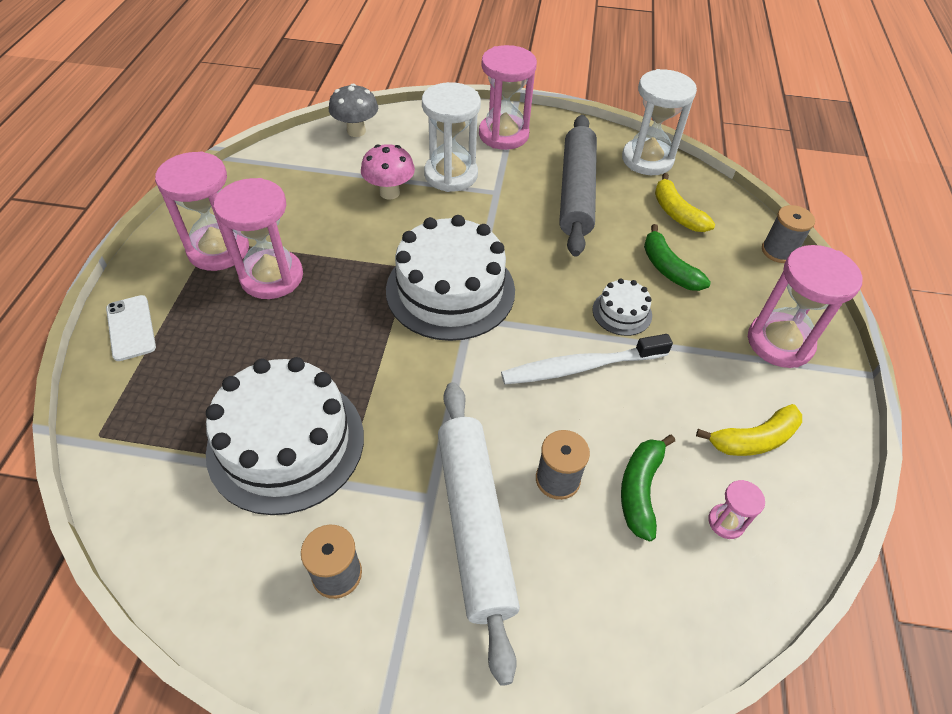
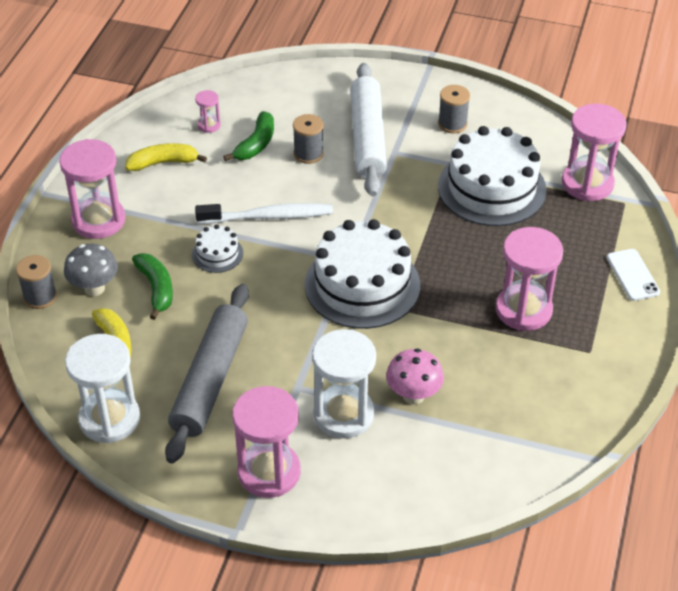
camera: 170 degrees left, 5 degrees down
pink hourglass [155,151,249,271] -> pink hourglass moved to [562,104,626,201]
grey mushroom [329,84,378,137] -> grey mushroom moved to [64,244,118,296]

